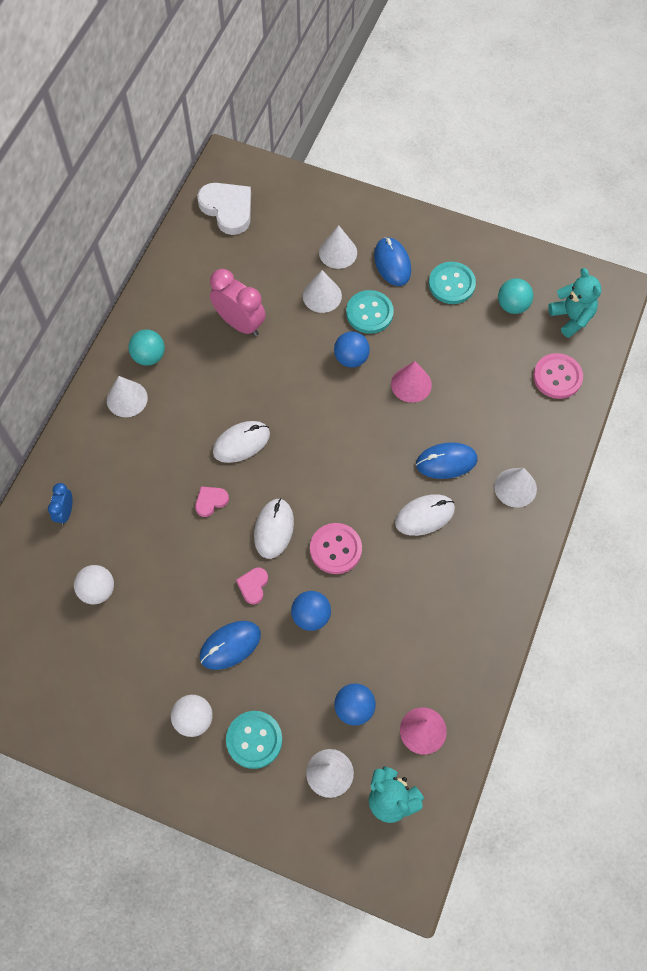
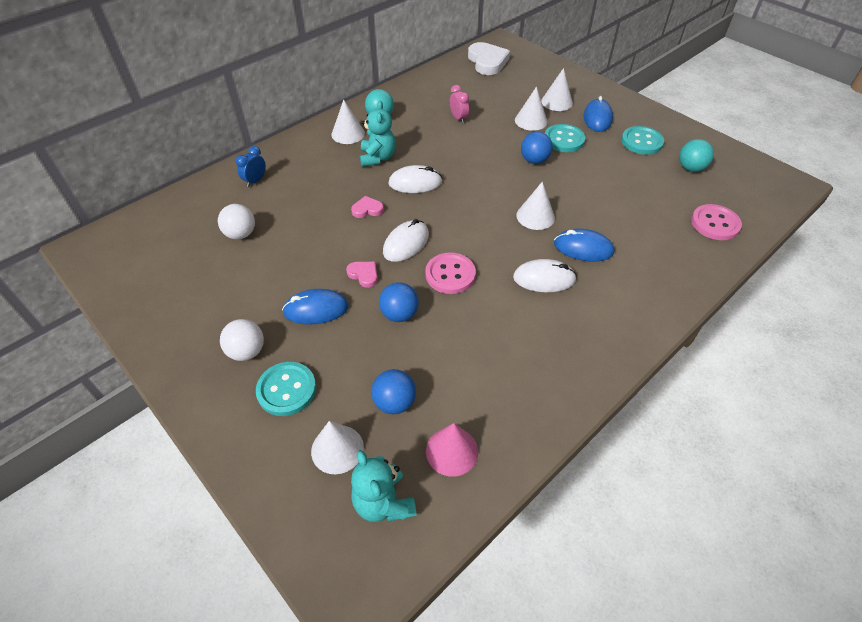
camera: 25 degrees right, 15 degrees down
pink clock [210,269,266,336] -> pink clock [450,85,469,123], size x0.55
pink heart [236,567,268,604] -> pink heart turned 90 degrees clockwise [346,262,378,288]
pink cone [391,361,432,403] -> none
white cone [494,468,537,508] -> white cone moved to [516,182,555,230]
turquoise teddy bear [548,268,601,338] -> turquoise teddy bear moved to [360,101,396,167]

